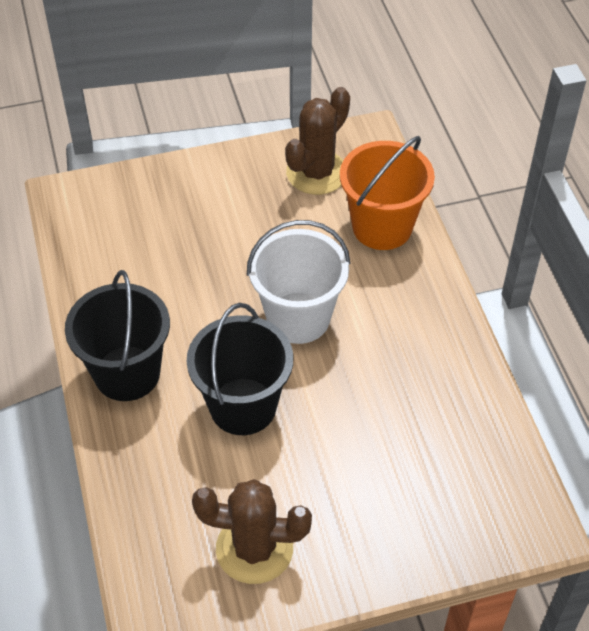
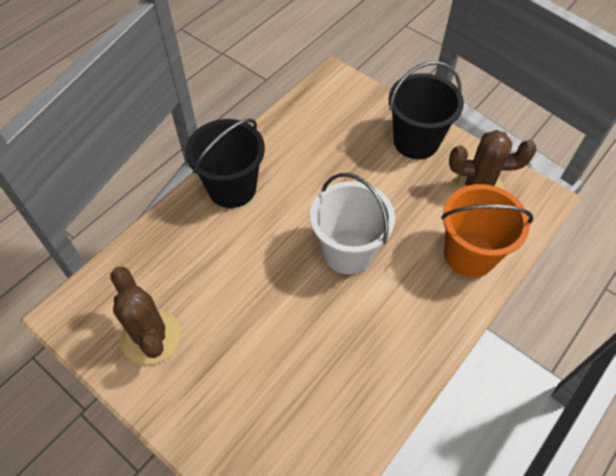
camera: 55 degrees right, 5 degrees up
black bucket [186,303,293,435] -> black bucket moved to [388,61,464,159]

